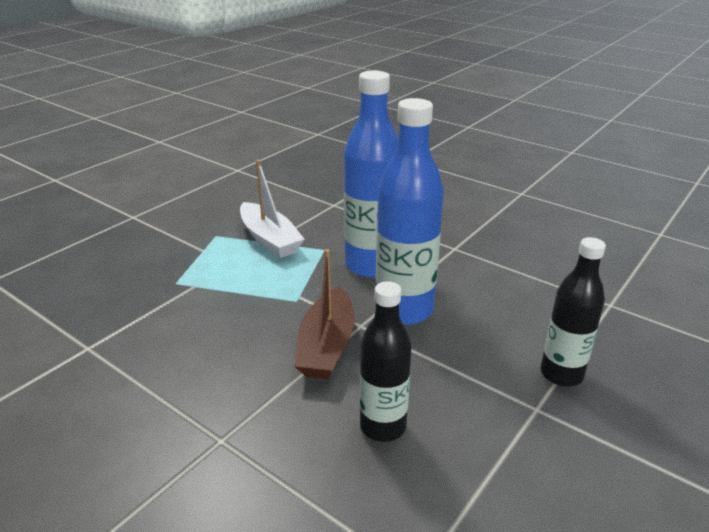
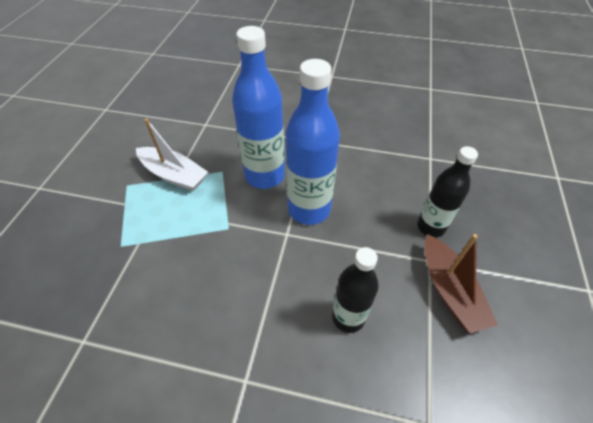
camera: 25 degrees left, 20 degrees up
brown boat [294,249,355,379] -> brown boat moved to [425,234,498,334]

